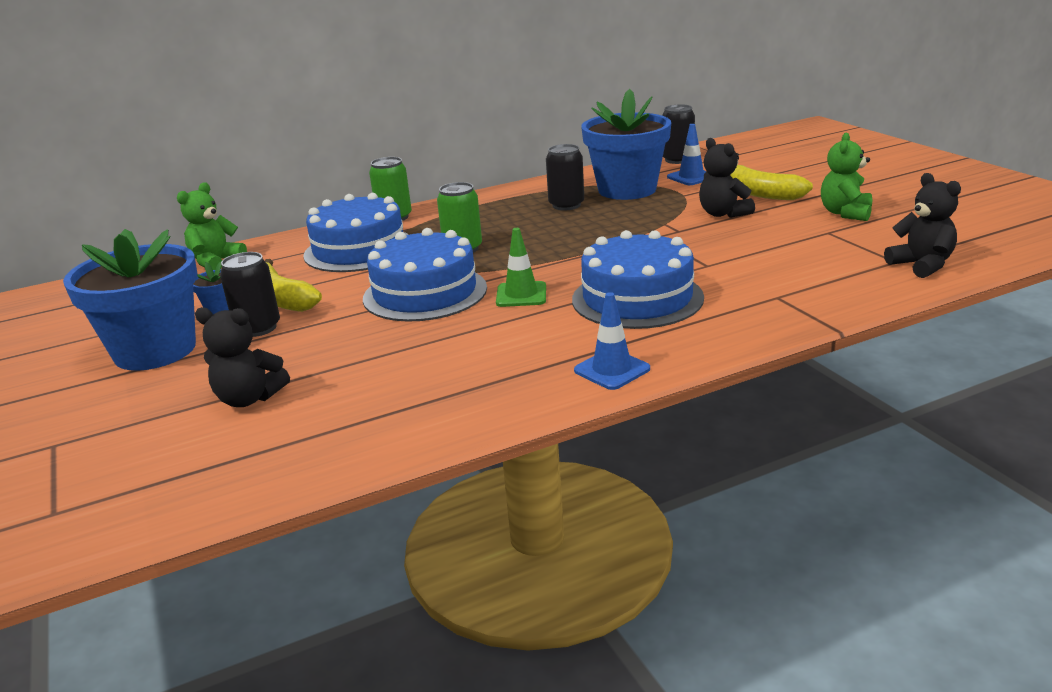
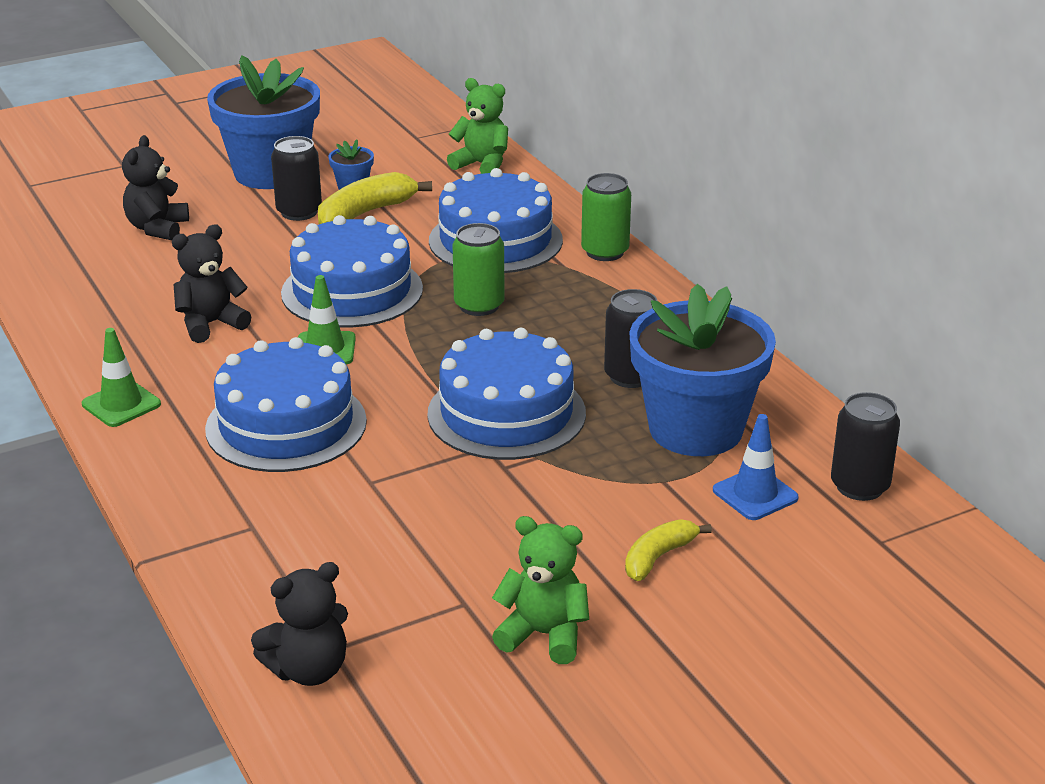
camera: 85 degrees right, 5 degrees up
blue traffic cone [574,292,650,390] -> green traffic cone [82,328,161,427]
black teddy bear [699,138,755,218] -> black teddy bear moved to [172,224,252,343]
yellow banana [730,165,813,200] -> yellow banana [625,519,712,581], size x0.63
none -> blue cake [427,328,586,460]

